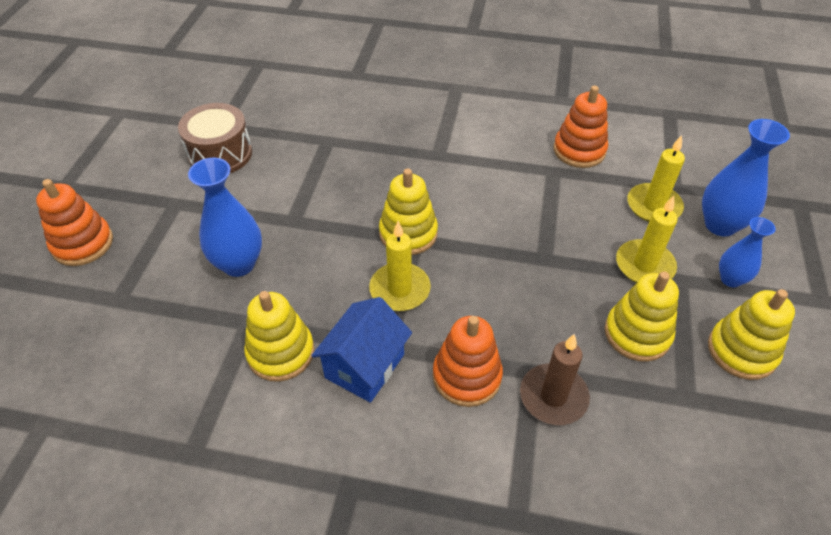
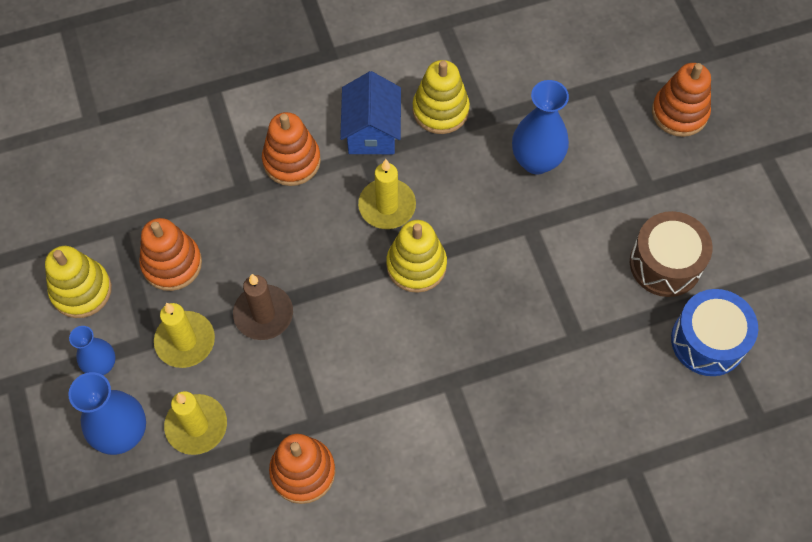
camera: 150 degrees right, 15 degrees up
brown candle [520,334,590,425] -> brown candle moved to [233,274,293,340]
yellow stacking toy [605,271,679,362] -> orange stacking toy [139,218,202,291]
none -> blue drum [671,289,758,376]

